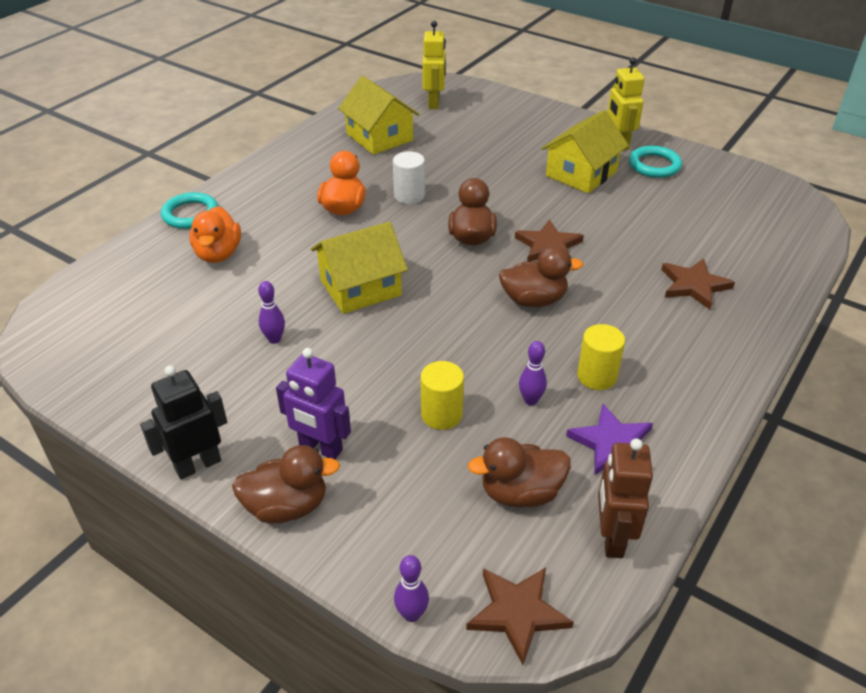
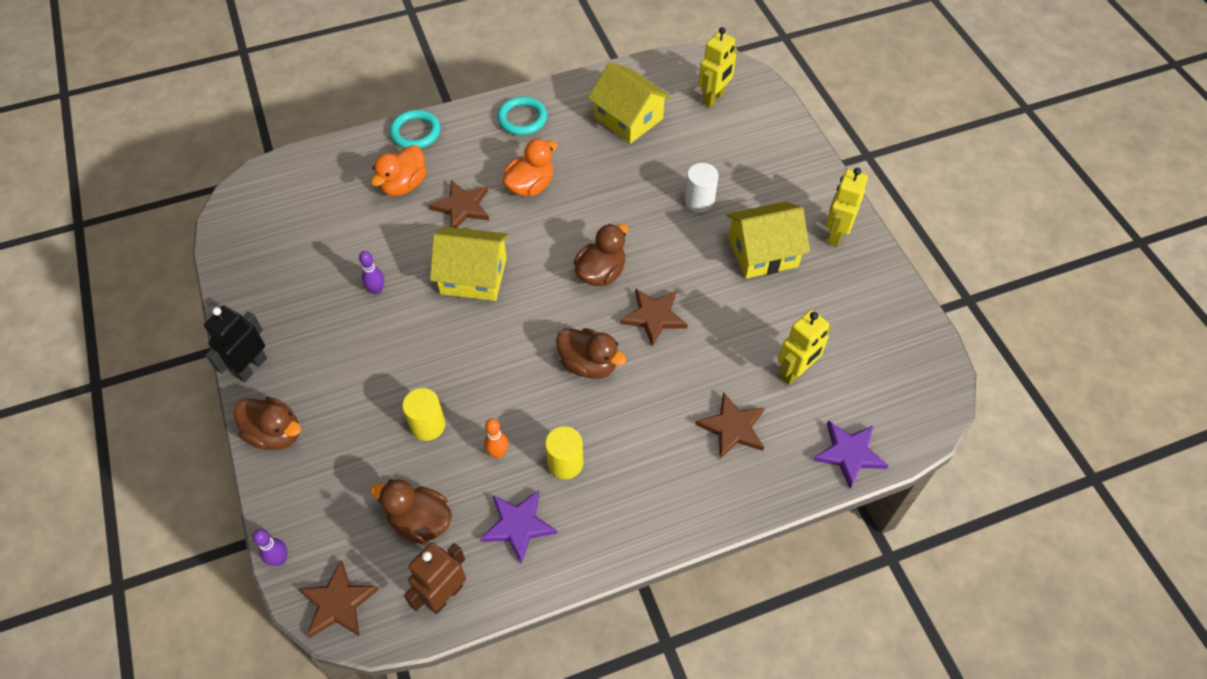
camera: 35 degrees right, 15 degrees up
black robot [140,366,227,480] -> black robot turned 60 degrees counterclockwise [204,305,267,382]
purple robot [276,348,351,459] -> none
yellow house [338,76,419,155] -> yellow house turned 45 degrees counterclockwise [588,62,671,144]
white cylinder [393,151,425,204] -> white cylinder moved to [685,163,719,213]
purple bowling pin [519,341,547,405] -> orange bowling pin [484,418,508,458]
turquoise ring [629,146,682,178] -> turquoise ring moved to [497,96,547,135]
none -> brown star [429,180,489,228]
none -> yellow robot [778,310,831,385]
none -> purple star [813,420,889,488]

